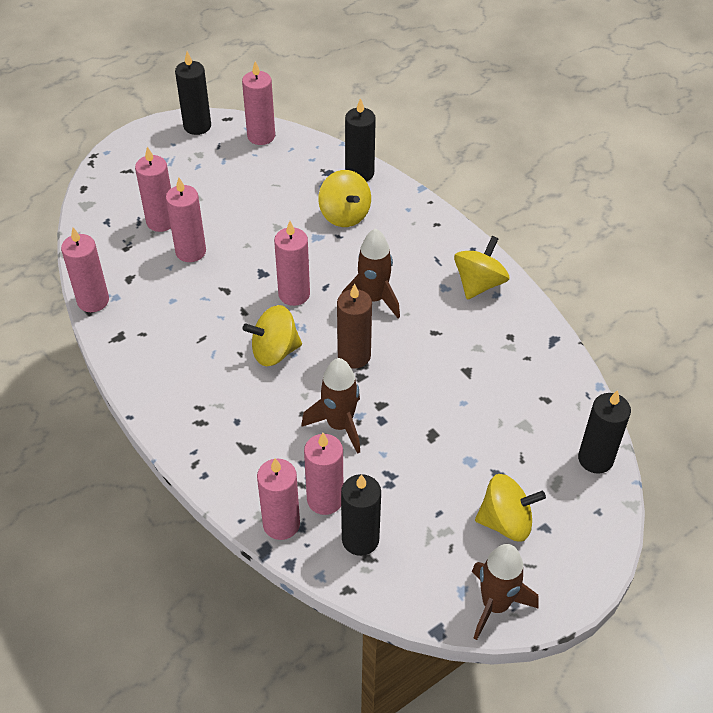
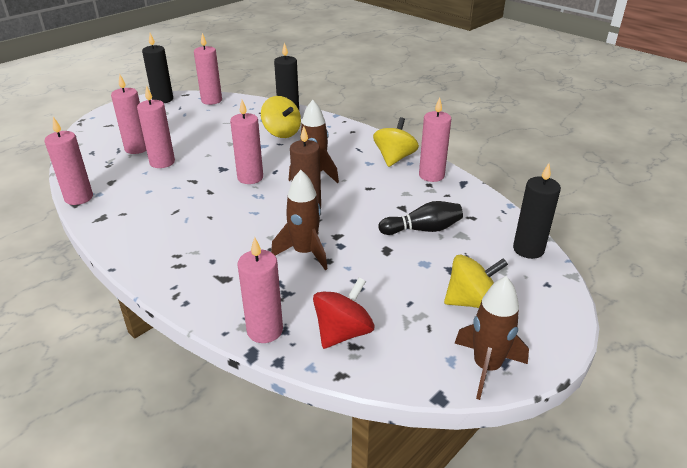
camera: 10 degrees left, 15 degrees down
yellow spinning top [243,305,302,366] -> none
pink candle [304,433,343,515] -> pink candle moved to [419,97,451,182]
black candle [341,474,381,556] -> red spinning top [313,278,374,349]
none -> black bowling pin [378,201,463,235]

